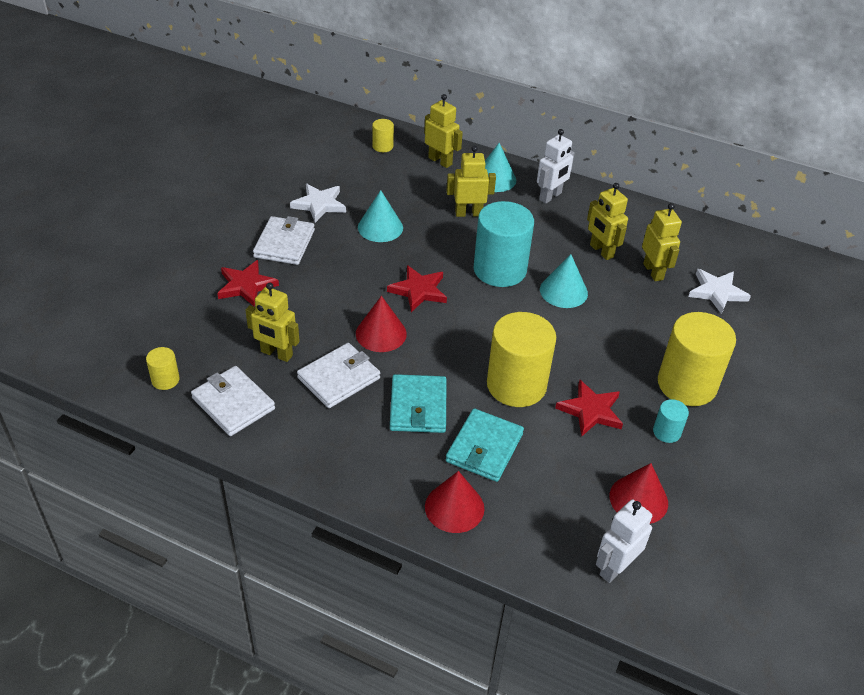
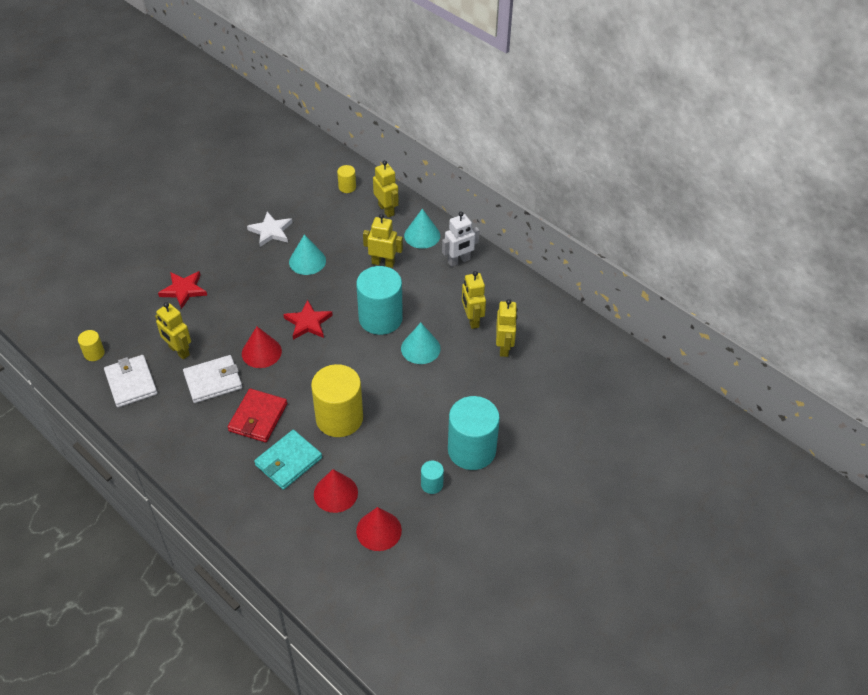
camera: 20 degrees right, 5 degrees up
white wallet [253,216,315,265] -> none
turquoise wallet [390,374,446,433] -> red wallet [228,389,287,442]
red cone [425,471,484,533] -> red cone moved to [314,469,358,513]
red star [555,380,623,436] -> none
white robot [596,500,652,583] -> none
yellow cylinder [658,312,736,406] -> turquoise cylinder [448,396,500,470]
white star [688,269,751,314] -> none

